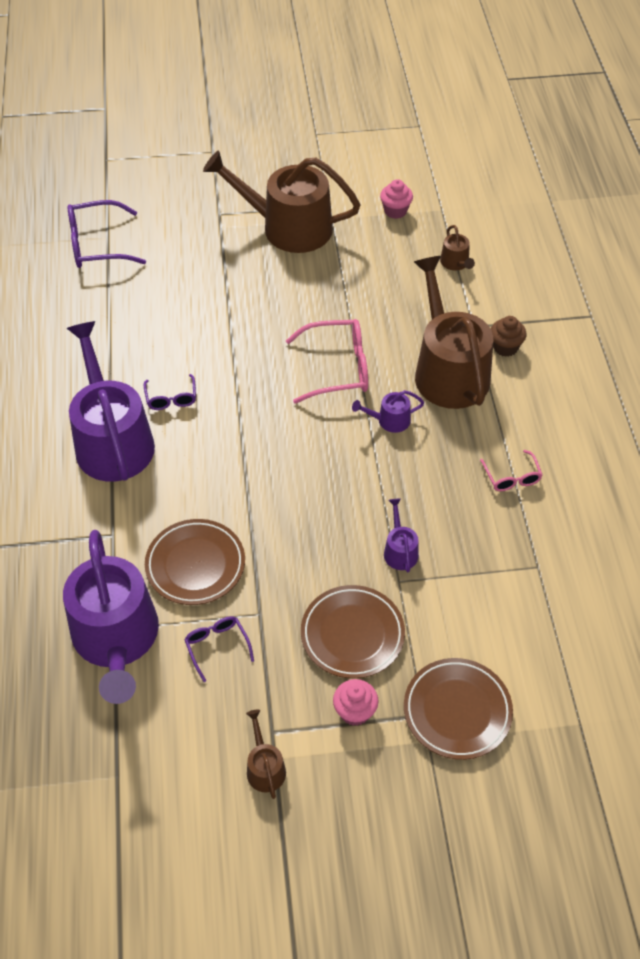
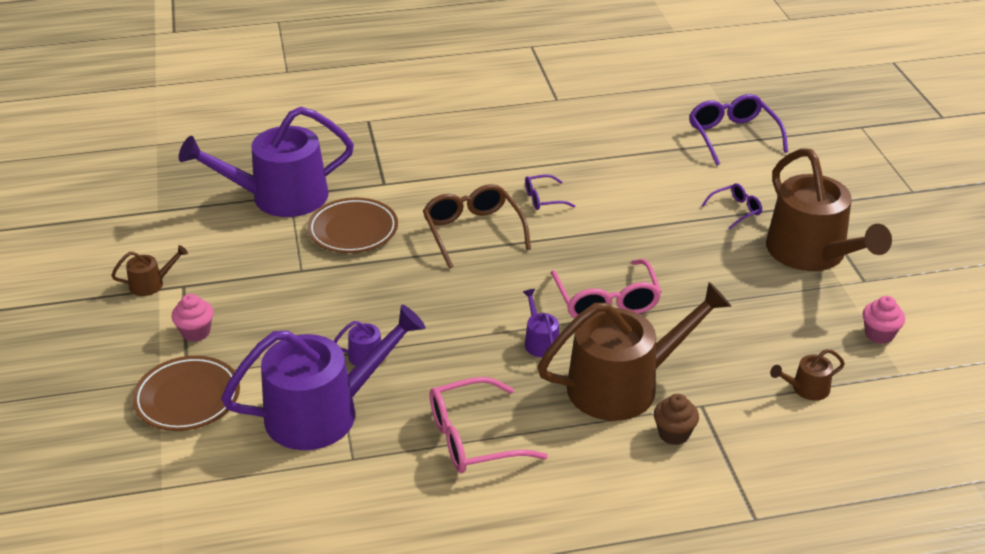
camera: 85 degrees right, 15 degrees down
purple watering can [67,321,155,482] -> purple watering can moved to [221,305,426,450]
purple glasses [184,616,254,682] -> purple glasses moved to [701,183,762,229]
brown watering can [203,151,361,253] -> brown watering can turned 150 degrees clockwise [766,148,892,271]
brown plate [301,585,405,679] -> none
pink glasses [480,450,542,491] -> pink glasses [430,377,548,473], size x1.83
none -> brown glasses [423,184,531,268]

